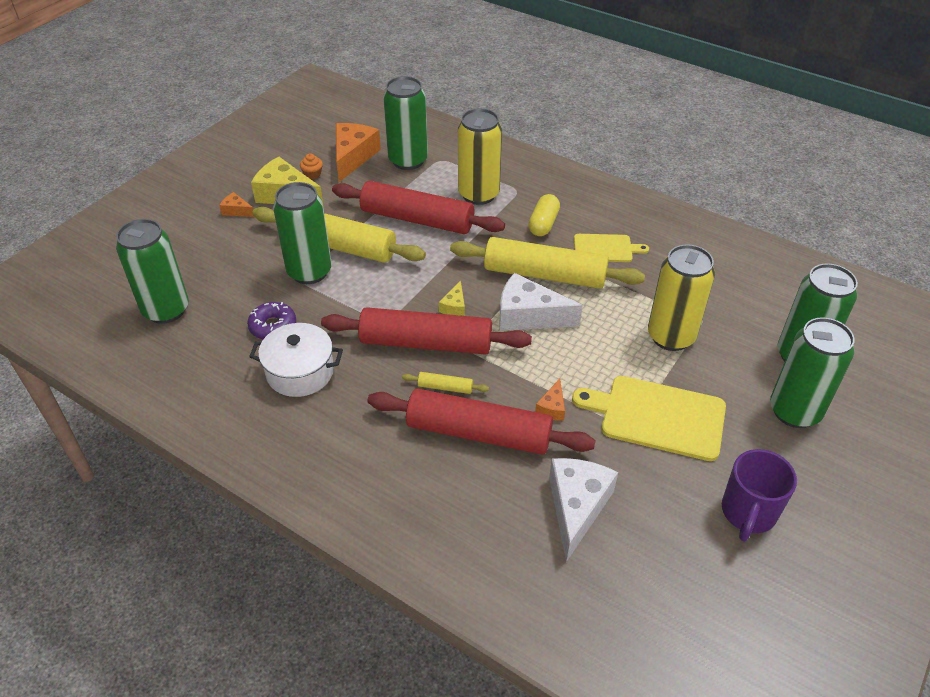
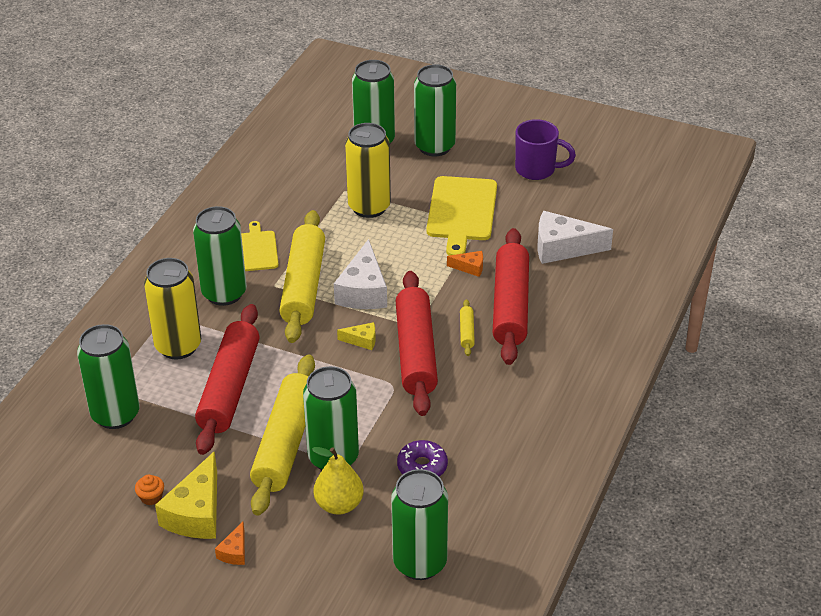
camera: 100 degrees left, 5 degrees down
white pot [249,323,343,397] -> none
orange cheese [336,123,381,182] -> none
yellow capsule [528,194,560,236] -> green can [193,206,247,306]
none -> yellow pear [312,447,364,515]

